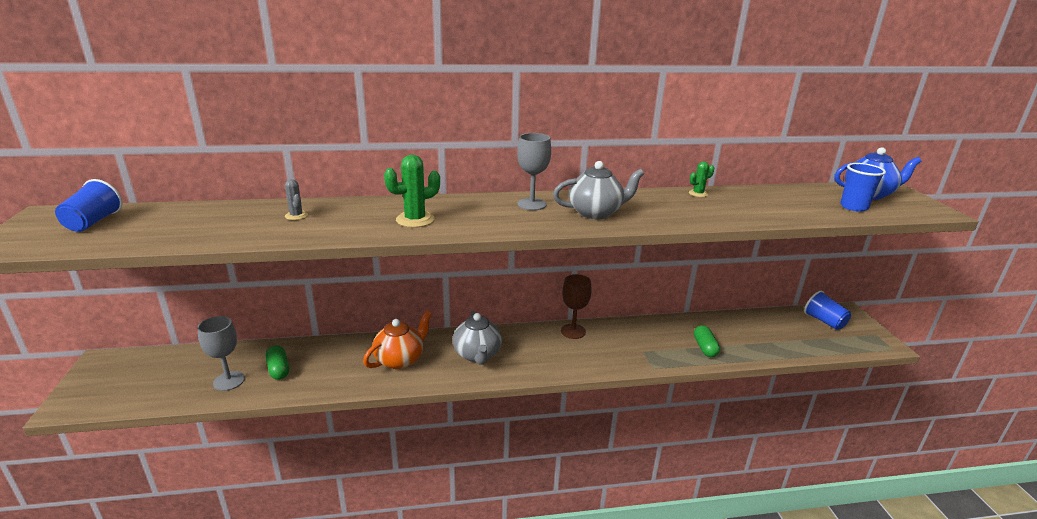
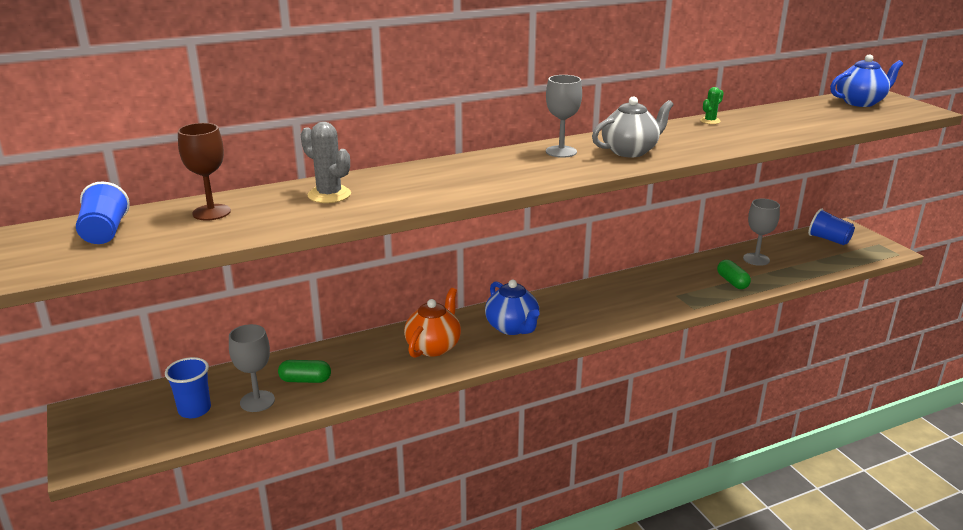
camera: 15 degrees left, 0 degrees up
green capsule [266,345,289,380] -> green capsule turned 45 degrees counterclockwise [278,360,331,383]
grey cactus [285,179,308,220] -> grey cactus [301,122,351,203], size x1.75
green cactus [384,155,440,228] -> none
grey teapot [453,311,502,365] -> blue teapot [485,280,540,335]
brown goblet [561,274,592,339] -> brown goblet moved to [178,123,231,221]
blue cup [840,163,886,212] -> blue cup moved to [165,357,211,418]
none -> grey goblet [743,199,780,266]

